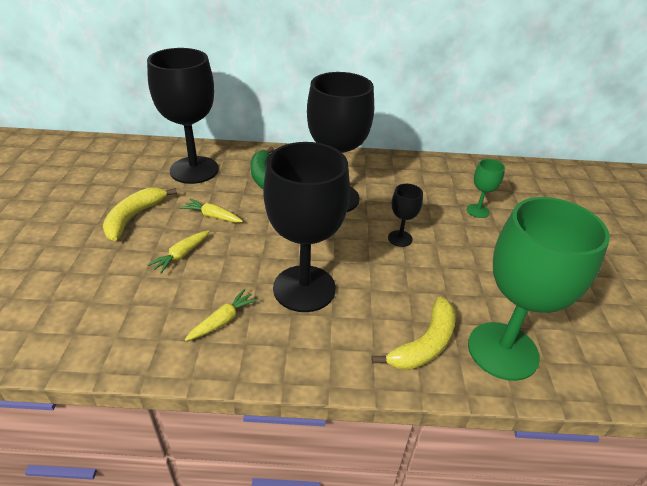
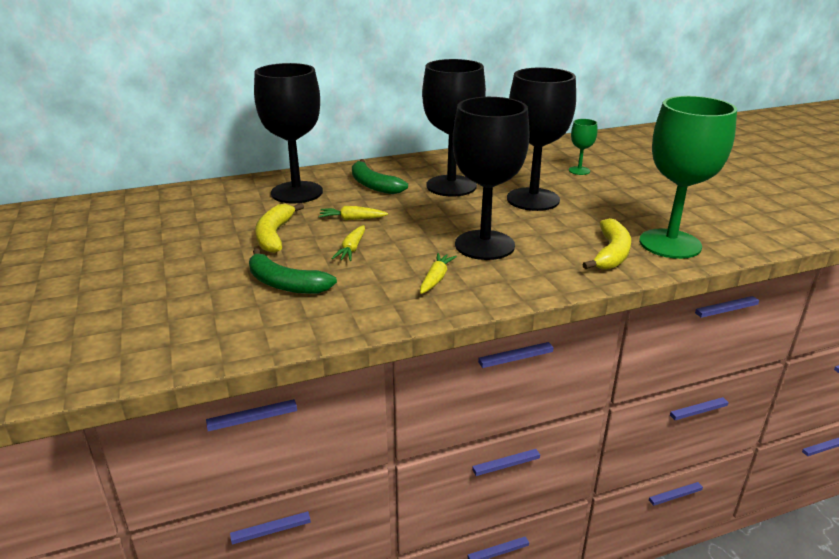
camera: 20 degrees left, 10 degrees down
black goblet [388,184,423,247] -> black goblet [507,67,576,211], size x2.26
none -> green banana [249,248,337,294]

